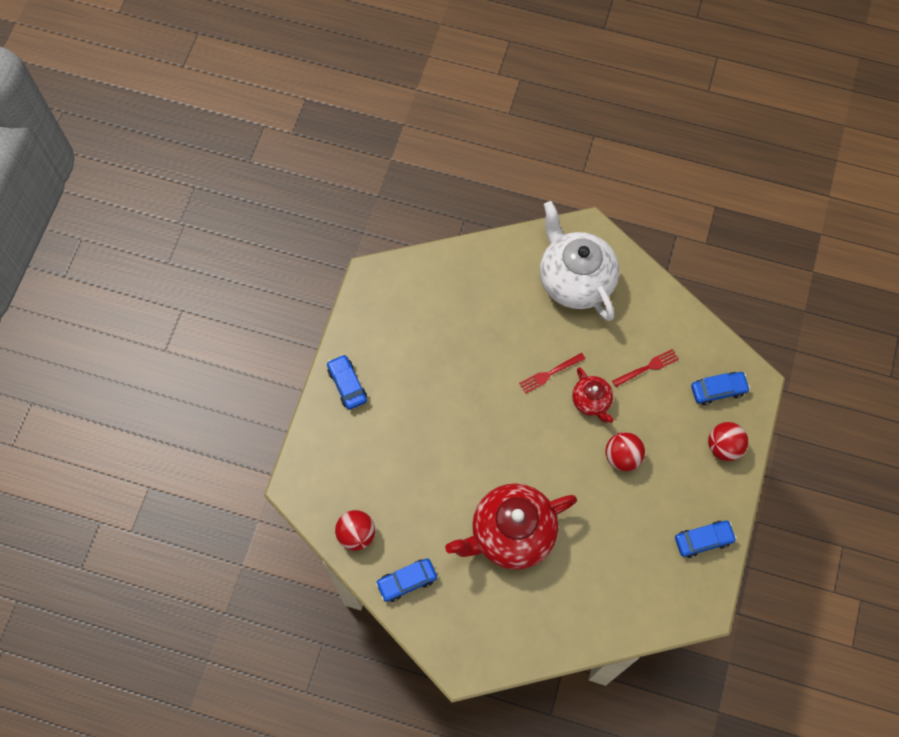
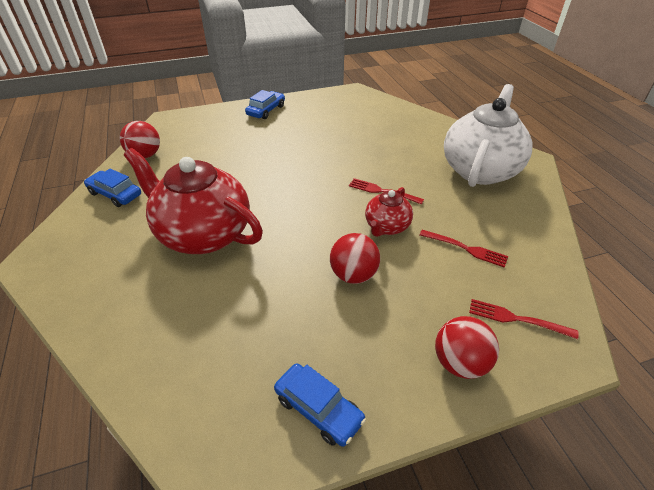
camera: 55 degrees right, 25 degrees down
blue car [691,372,750,405] -> red fork [469,299,579,339]

